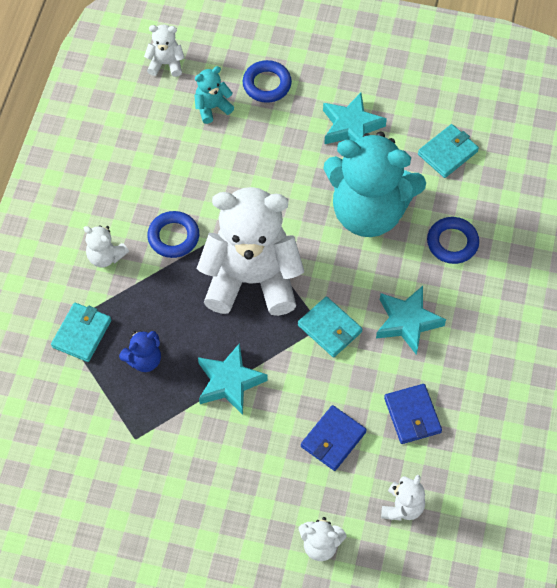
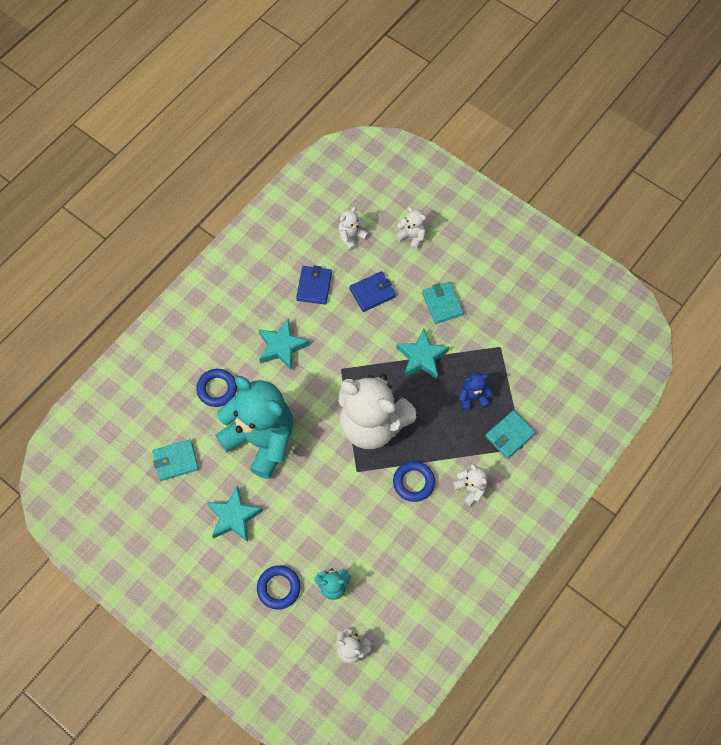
camera: 155 degrees left, 5 degrees up
turquoise wallet [298,296,363,357] -> turquoise wallet moved to [422,282,464,324]

